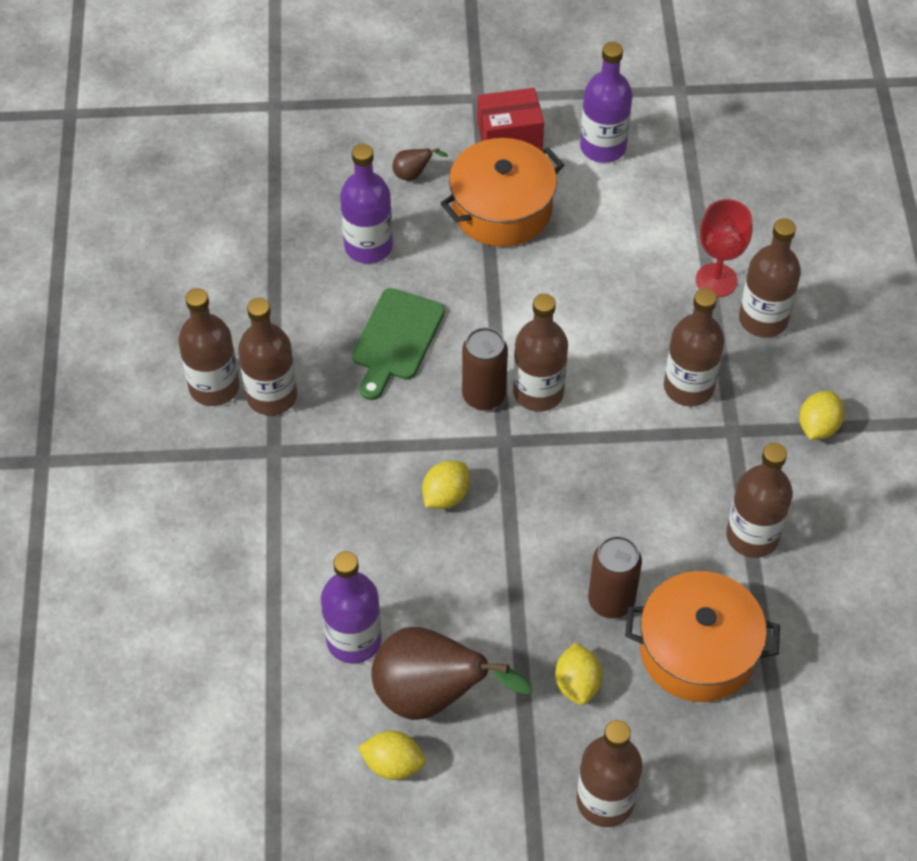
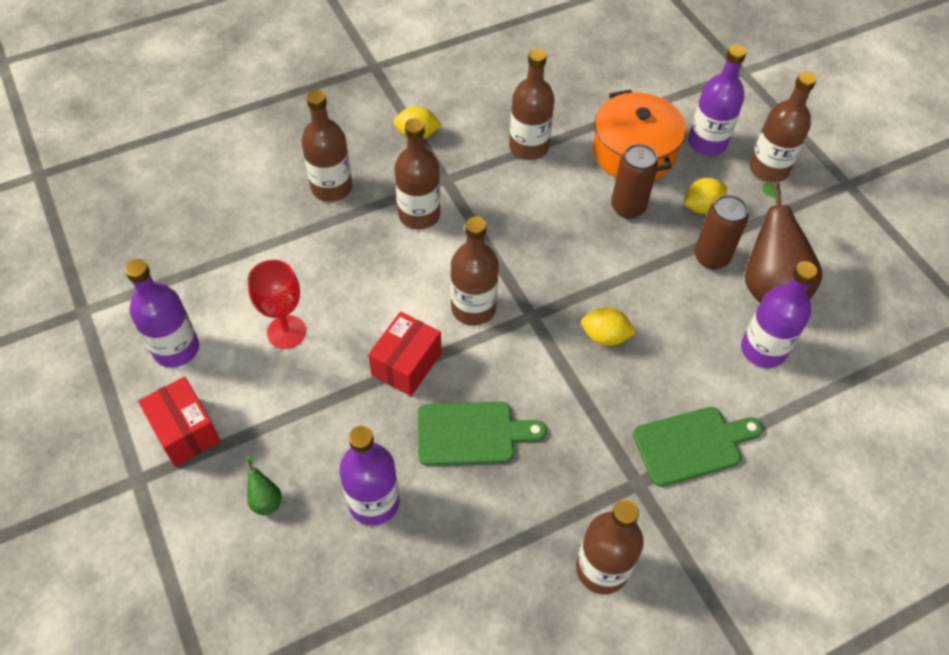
camera: 115 degrees left, 0 degrees up
brown bottle [238,298,297,416] -> none
yellow lemon [358,731,426,780] -> none
brown pear [393,148,448,181] -> green pear [246,455,281,516]
orange pot [441,138,564,247] -> none
brown can [462,327,508,411] -> brown can moved to [694,195,748,269]
red goblet [696,199,753,297] -> red goblet moved to [248,260,306,349]
none -> red box [368,312,442,396]
none -> green cutting board [633,407,763,487]
none -> purple bottle [688,45,747,156]

